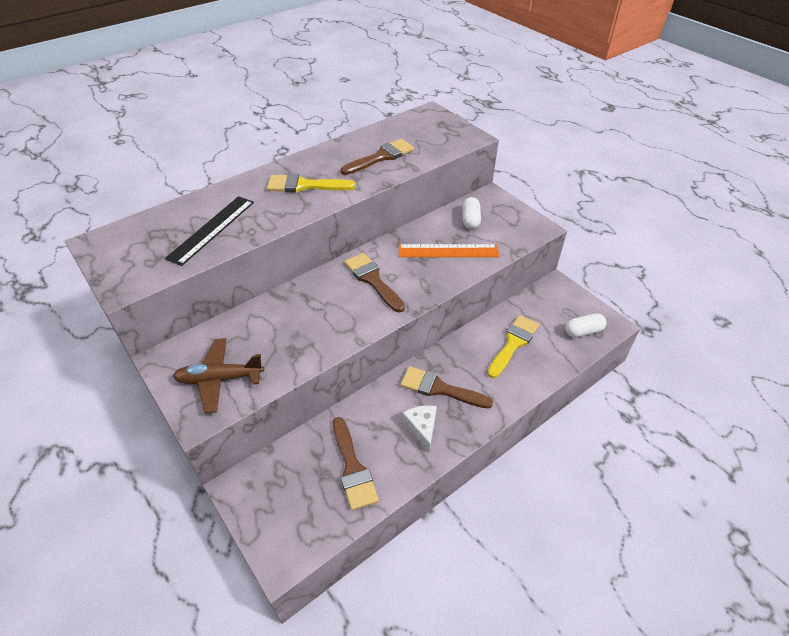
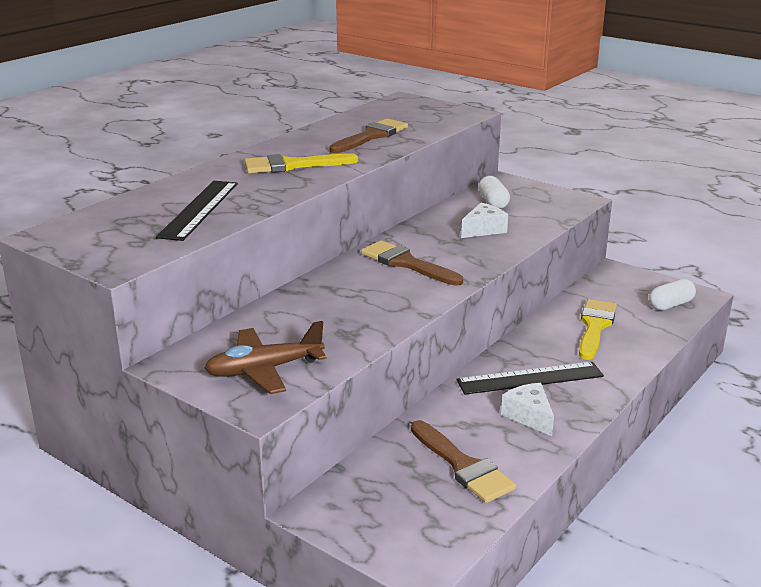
camera: 15 degrees left, 20 degrees down
orange ruler [399,244,499,257] -> white cheese [461,203,508,238]
brown brush [401,366,493,409] -> black ruler [456,362,604,395]

